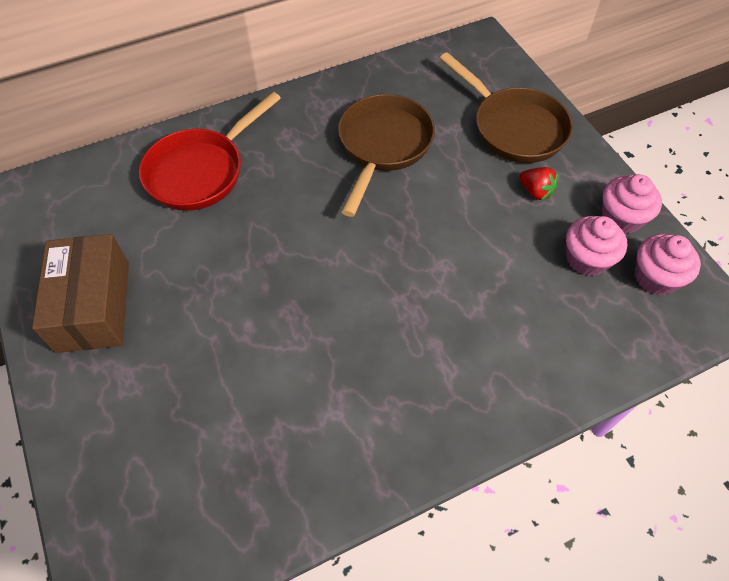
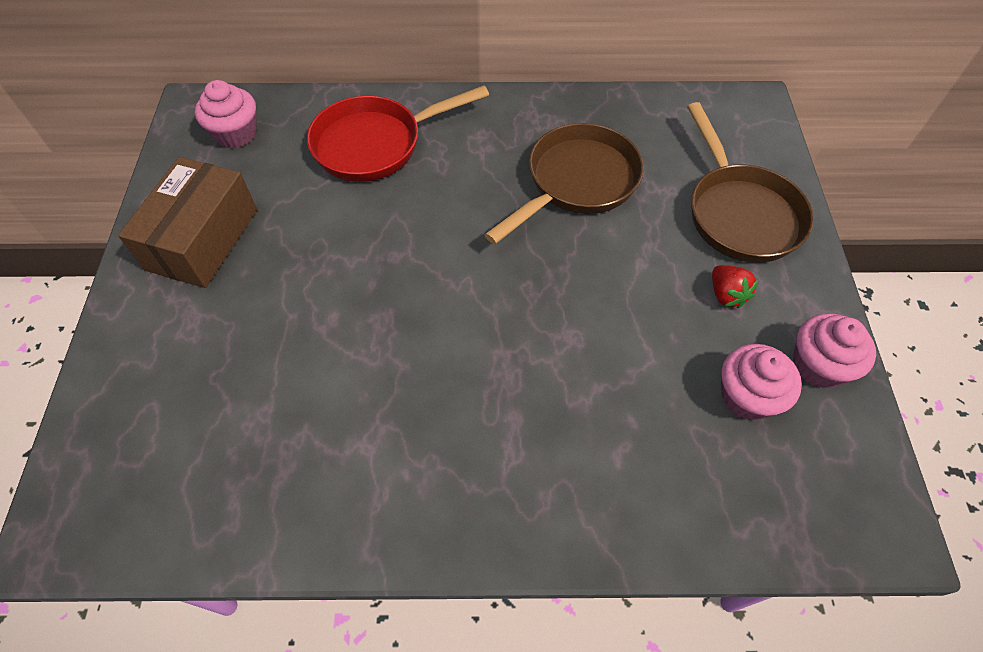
camera: 25 degrees right, 0 degrees up
pink cupcake [635,234,701,295] -> pink cupcake moved to [195,80,257,149]

